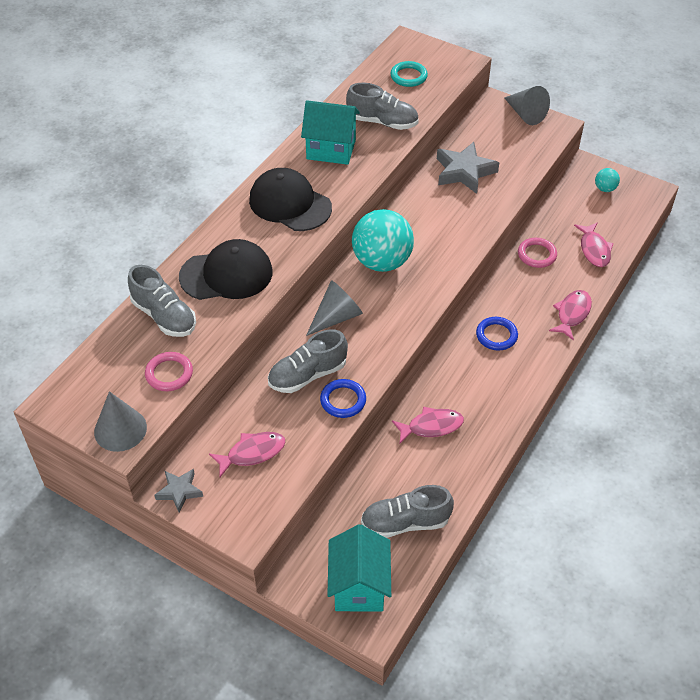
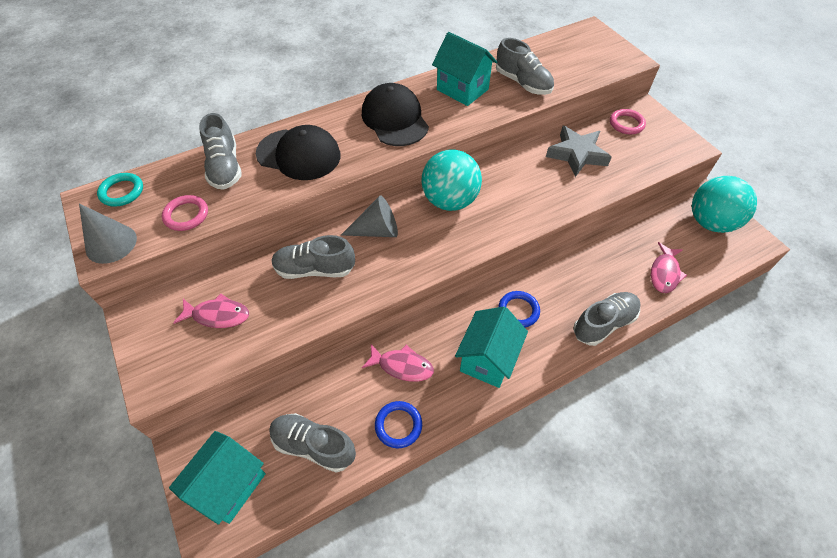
camera: 30 degrees right, 5 degrees up
grey star [154,469,203,513] -> none
blue ring [320,379,366,418] -> blue ring moved to [375,401,422,448]
turquoise ring [390,61,428,87] -> turquoise ring moved to [97,173,143,207]
grey cone [504,86,550,125] -> none
pink ring [518,238,557,268] -> pink ring moved to [610,109,646,134]
pink fish [549,290,592,340] -> grey shoe [573,292,641,346]
turquoise ball [595,168,620,192] -> turquoise ball [692,176,757,233], size x2.28
none -> turquoise house [455,306,528,388]

